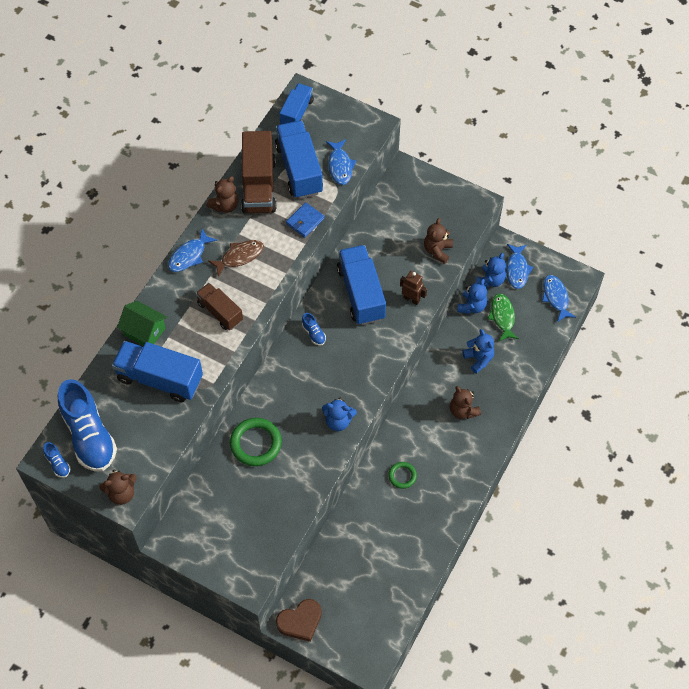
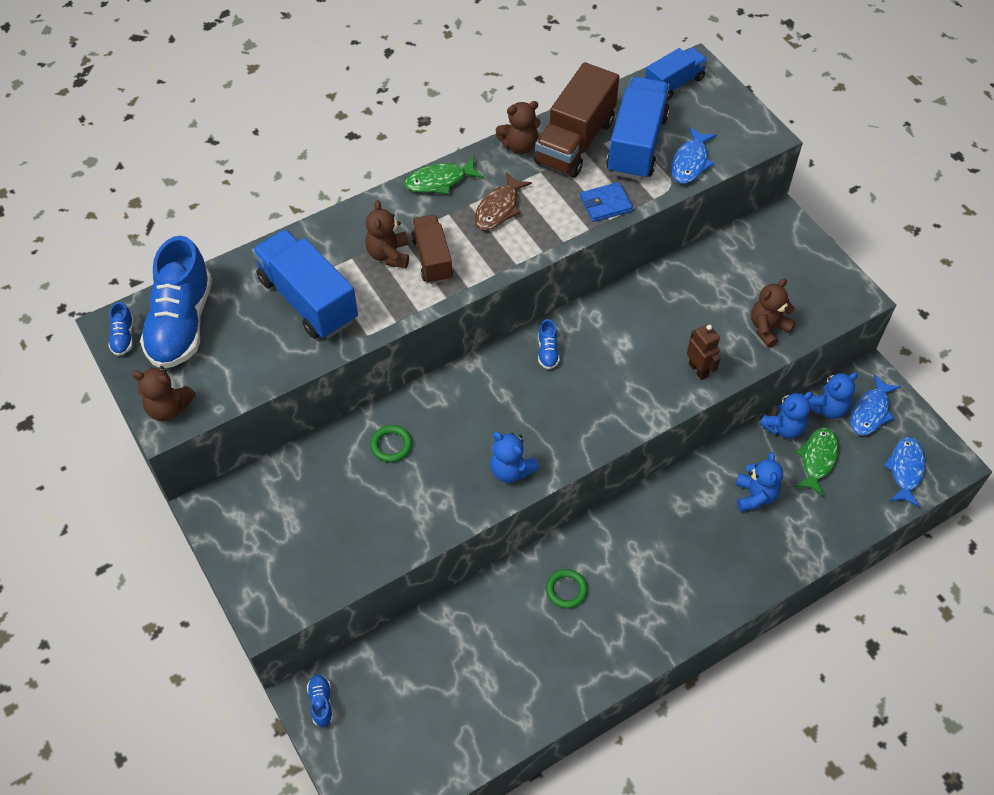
camera: 30 degrees right, 5 degrees down
green house [117,301,167,346] -> none
blue fish [168,229,217,272] -> green fish [404,157,484,194]
brown fish [208,240,264,277] -> brown fish turned 120 degrees clockwise [474,172,532,230]
green ring [230,418,282,466] -> green ring [370,425,412,462], size x0.57
brown heart [276,599,322,642] -> blue shoe [307,675,333,727]
blue truck [337,245,386,325] -> none
brown teddy bear [450,386,481,419] -> brown teddy bear moved to [365,200,409,268]

